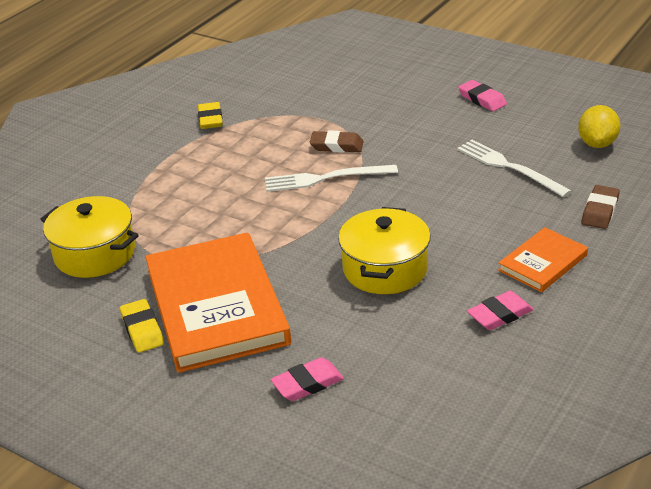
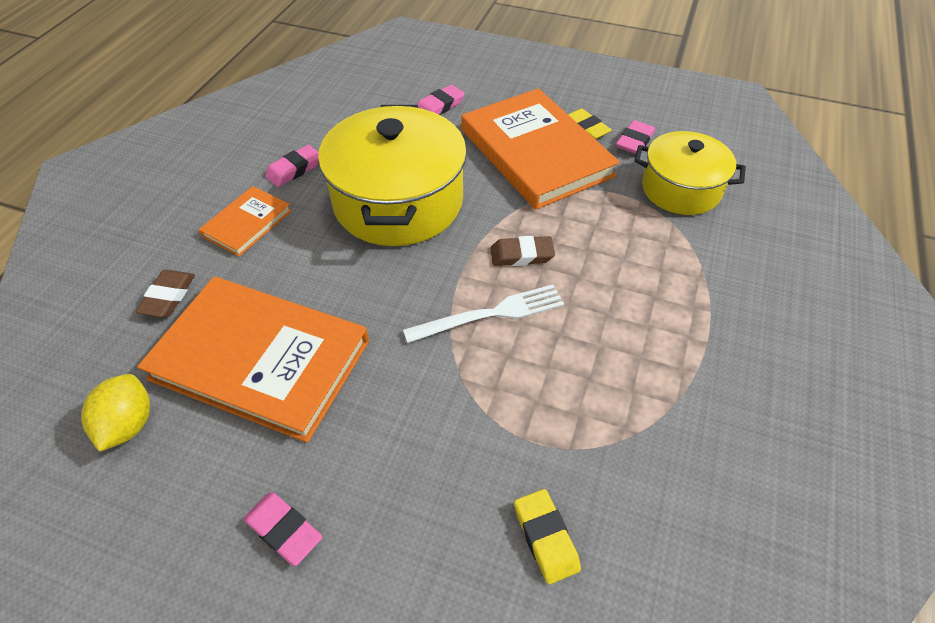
camera: 165 degrees right, 15 degrees up
yellow eraser [198,102,223,129] -> yellow eraser moved to [514,489,581,584]
brown eraser [310,130,364,153] -> brown eraser moved to [490,236,555,266]
yellow pot [338,207,431,294] -> yellow pot [318,105,467,246], size x1.61
white fork [457,140,572,197] -> orange book [137,277,369,443]
none -> pink eraser [616,120,655,154]

